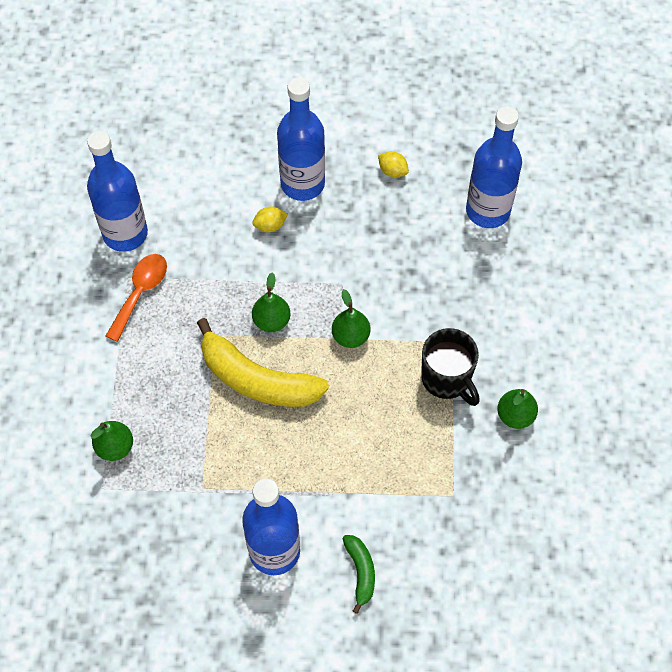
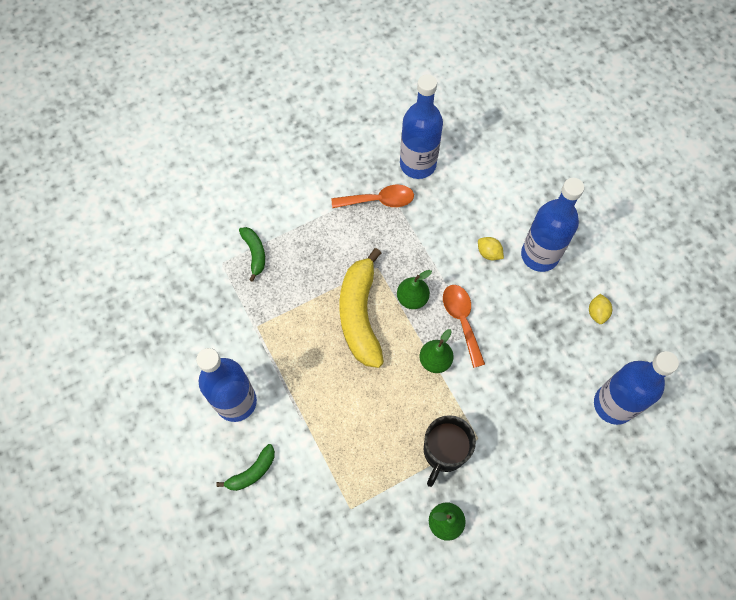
camera: 60 degrees right, 5 degrees up
green pear [91,421,133,461] -> green banana [239,227,265,282]
none -> orange spoon [443,285,485,368]

